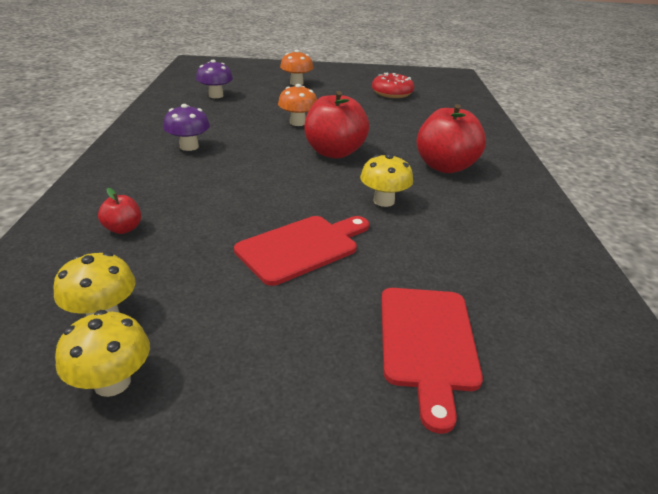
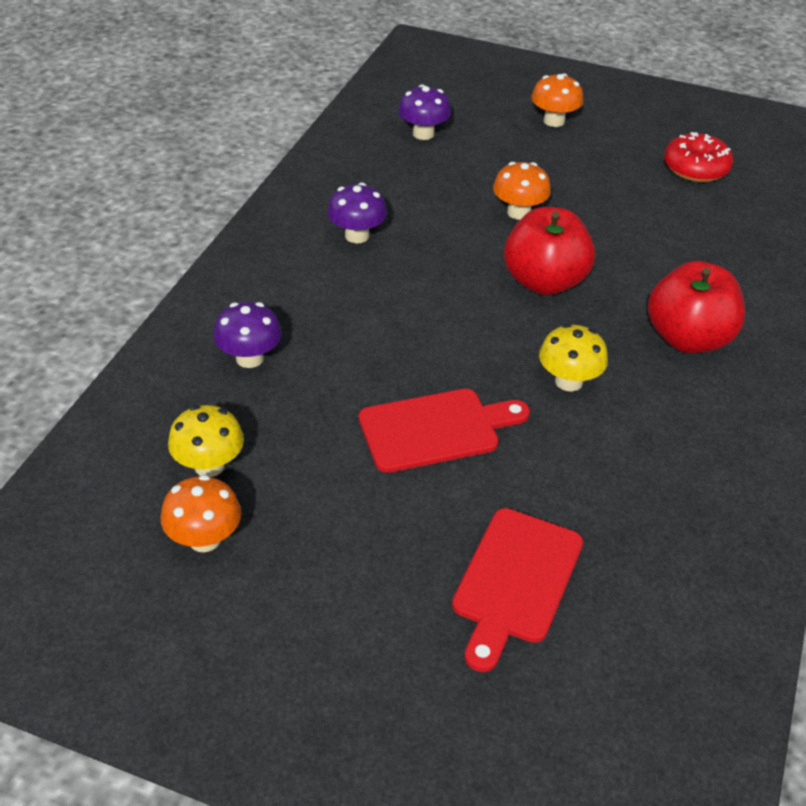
camera: 20 degrees right, 10 degrees up
yellow mushroom [55,310,150,397] -> orange mushroom [161,475,241,552]
red apple [98,188,141,234] -> purple mushroom [213,302,282,368]

